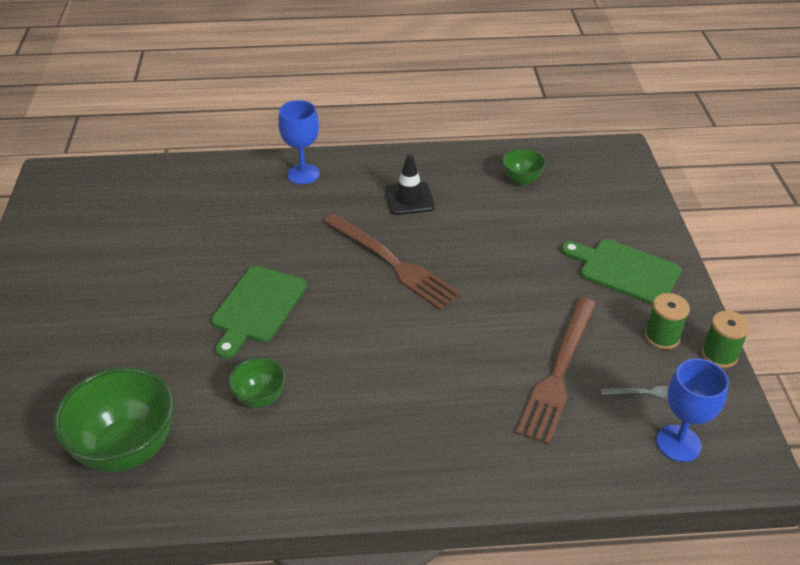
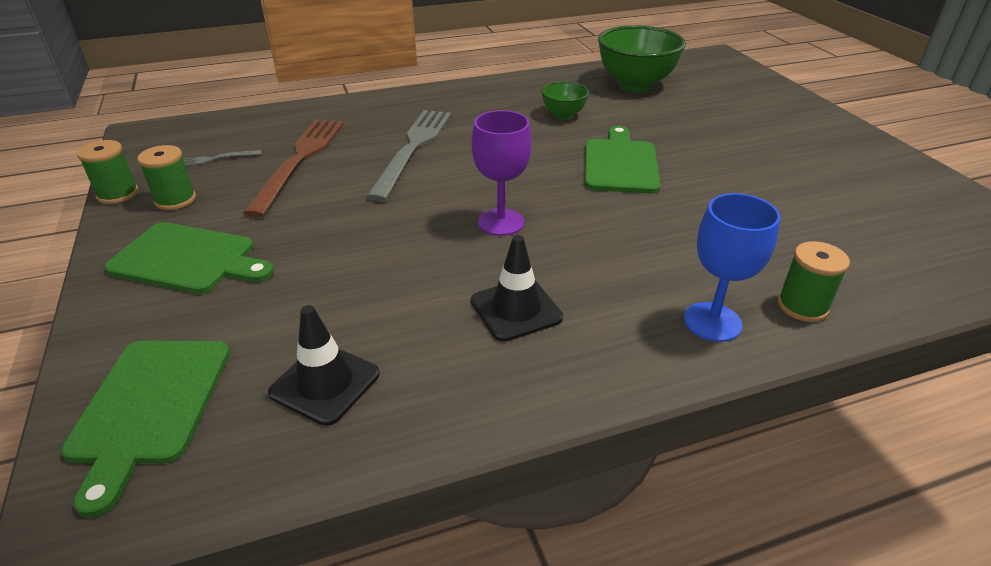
camera: 165 degrees right, 5 degrees down
brown fork [324,213,460,310] -> purple goblet [472,110,532,236]
green bowl [502,148,546,185] -> black traffic cone [268,305,380,426]
blue goblet [656,358,729,462] -> none
none -> green cutting board [61,341,230,518]
none -> grey fork [366,110,451,202]
none -> green spool [778,241,850,322]

